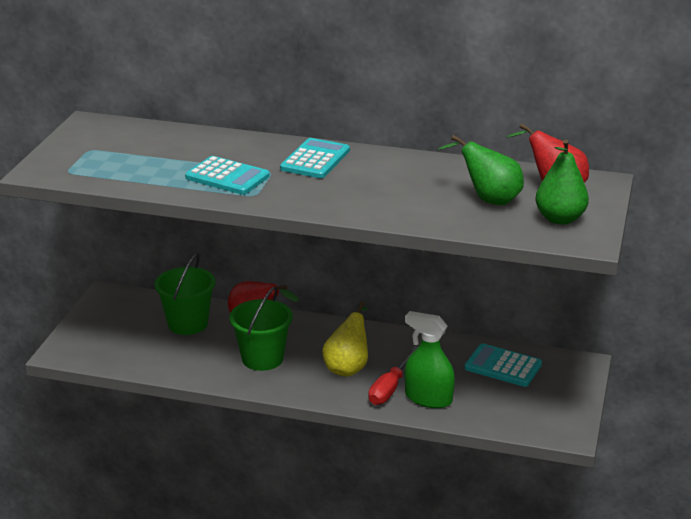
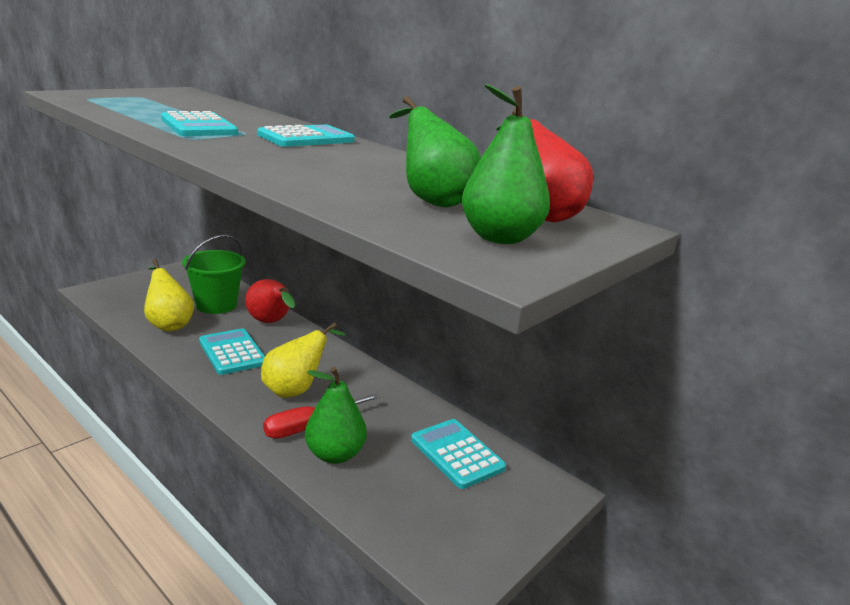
camera: 25 degrees right, 5 degrees down
green bucket [229,286,293,371] -> turquoise calculator [199,328,265,375]
green spray bottle [405,311,455,408] -> green pear [305,367,367,464]
none -> yellow pear [144,259,194,331]

